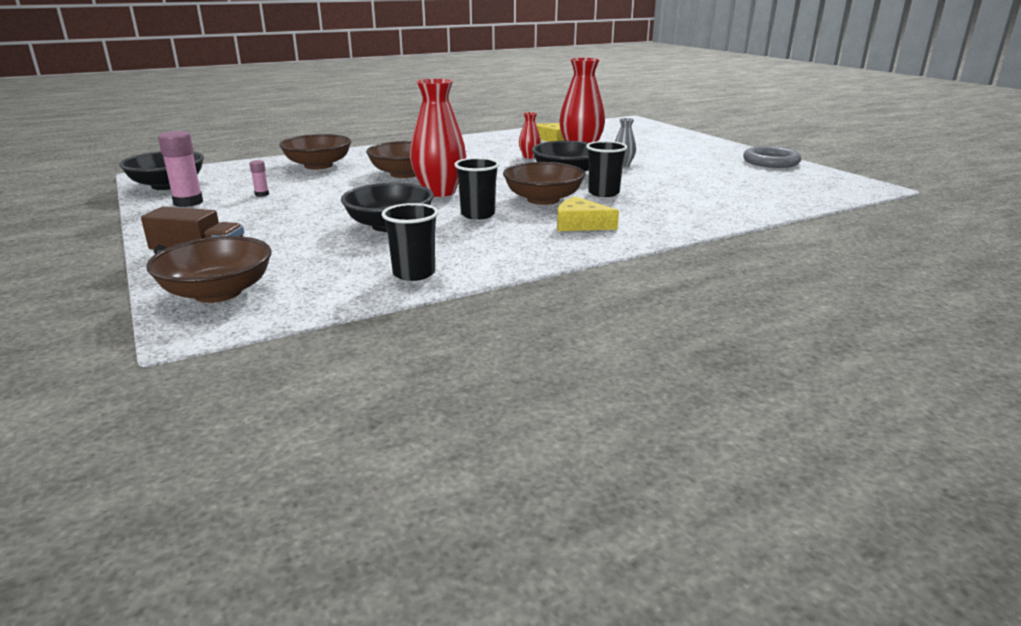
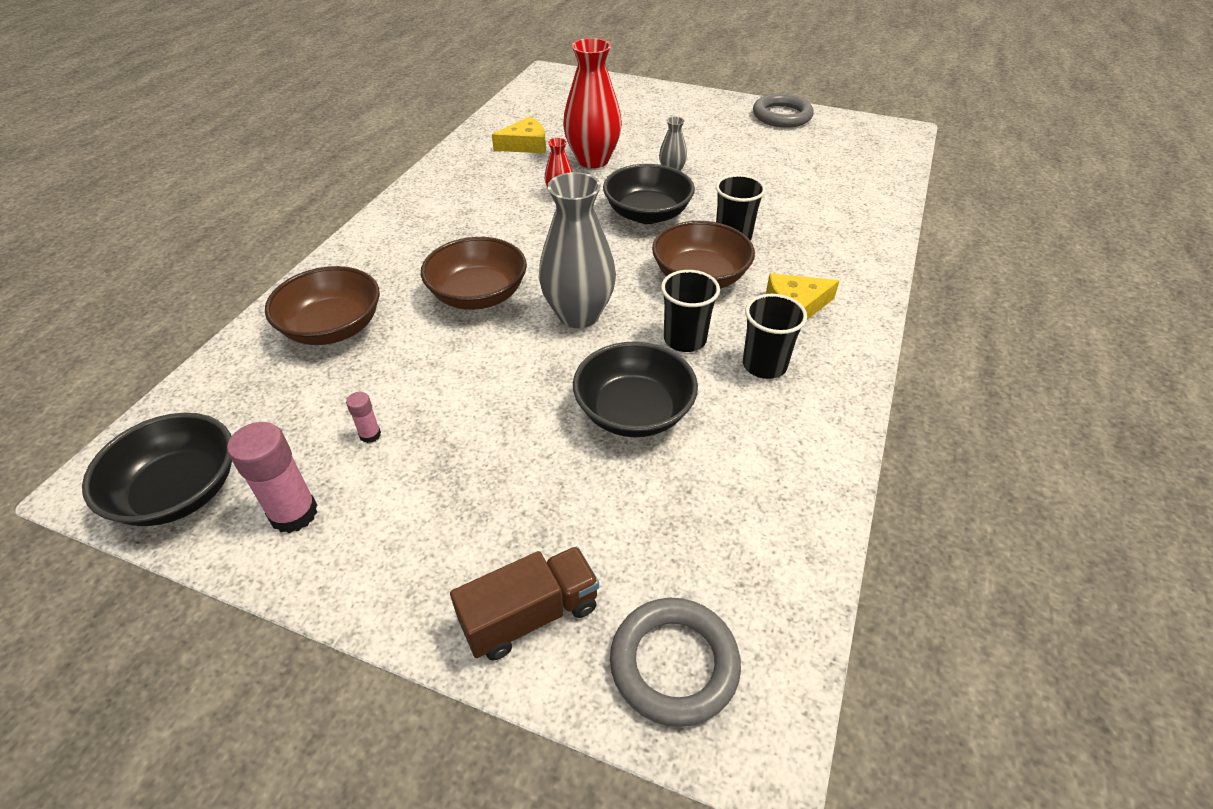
camera: 40 degrees left, 20 degrees up
brown bowl [146,236,271,303] -> grey ring [610,598,741,727]
black cup [382,203,438,281] -> black cup moved to [743,294,807,379]
red vase [410,79,466,197] -> grey vase [539,172,616,328]

